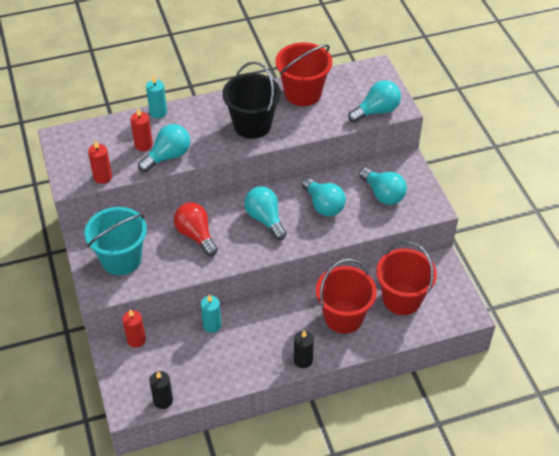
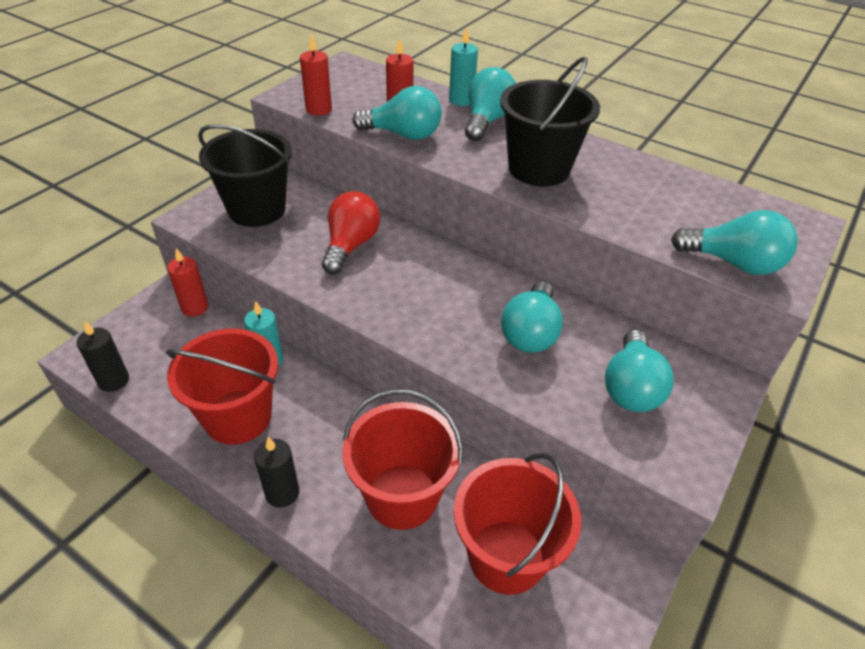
camera: 50 degrees right, 5 degrees down
turquoise bucket [84,207,147,276] -> black bucket [198,124,292,227]
turquoise light bulb [244,187,287,240] -> turquoise light bulb moved to [465,67,516,141]
red bucket [276,42,332,106] -> red bucket moved to [166,329,278,445]

